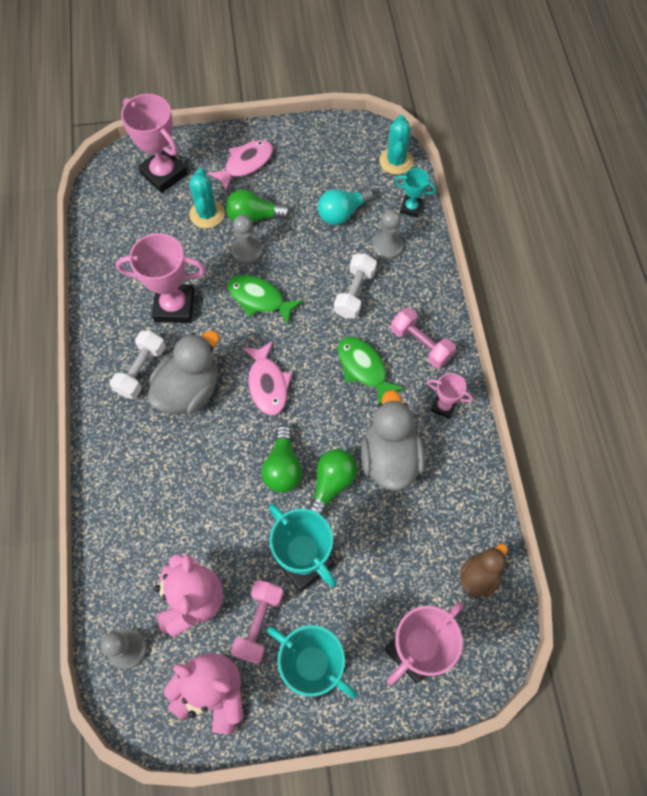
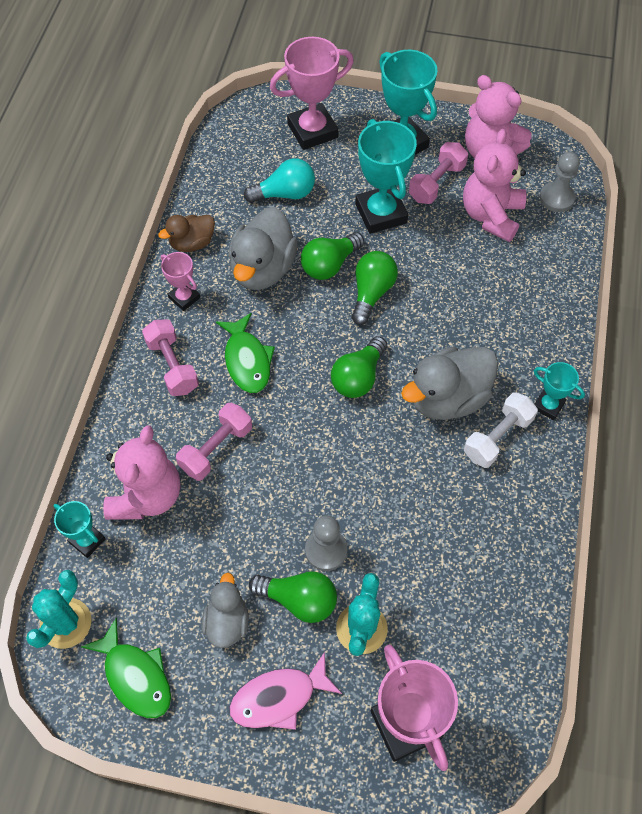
camera: 160 degrees left, 5 degrees down
pink trophy [116,233,206,323] -> none
green fish [227,275,303,325] -> green fish moved to [81,618,171,718]
pink fish [242,341,292,415] -> green light bulb [331,336,387,398]
turquoise light bulb [318,188,374,225] -> turquoise light bulb moved to [244,158,315,203]
white dumbbell [334,254,377,318] -> pink dumbbell [176,403,252,481]
grey pawn [372,210,403,260] -> pink teddy bear [103,425,180,520]
brown duck [459,544,508,597] -> brown duck moved to [158,215,215,252]
none -> grey duck [202,573,249,648]
none -> turquoise trophy [534,362,585,420]

